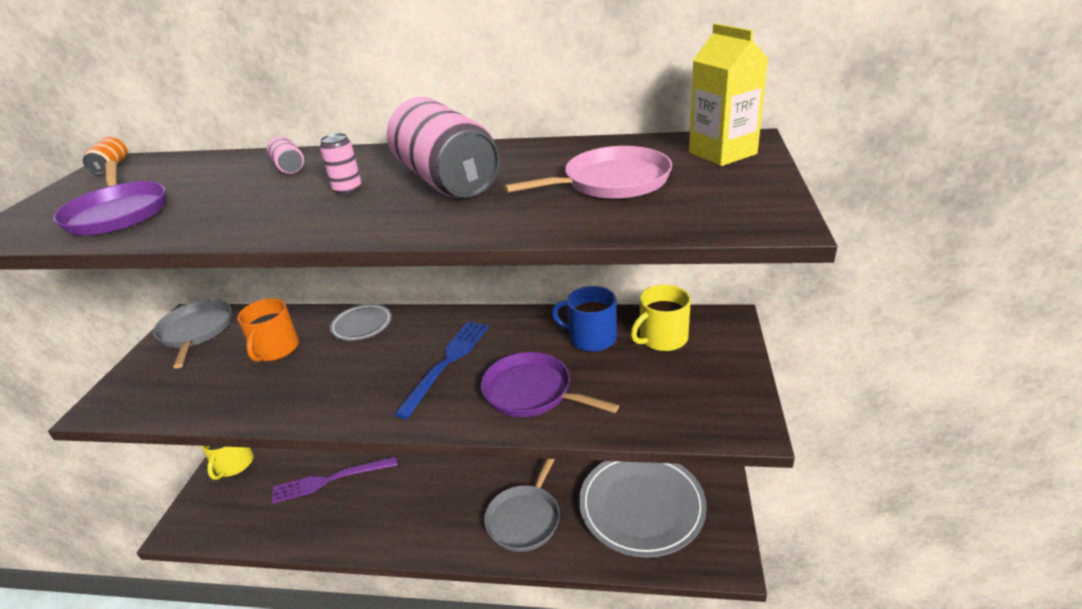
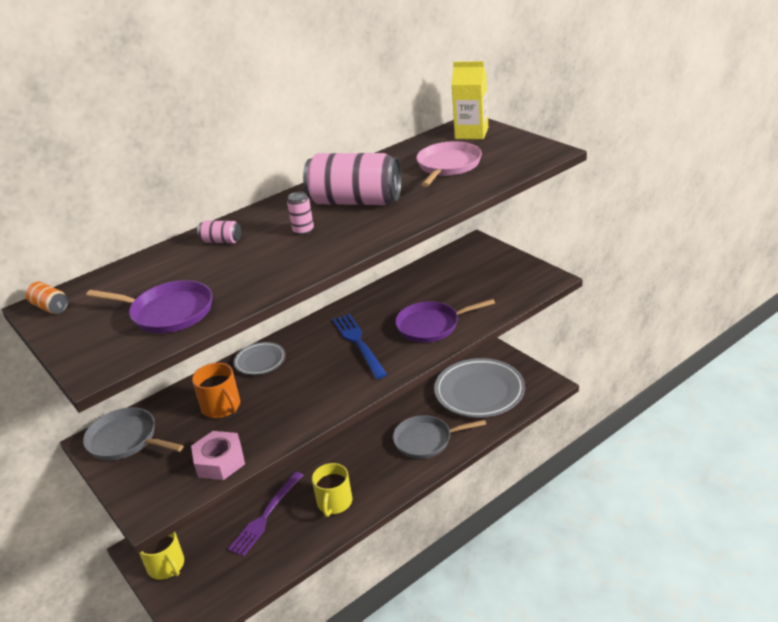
camera: 45 degrees left, 0 degrees up
grey pan [484,459,560,552] -> grey pan turned 105 degrees clockwise [393,415,486,459]
blue mug [552,286,617,352] -> none
yellow mug [631,285,691,351] -> yellow mug moved to [312,463,352,517]
none -> pink nut [191,431,245,480]

